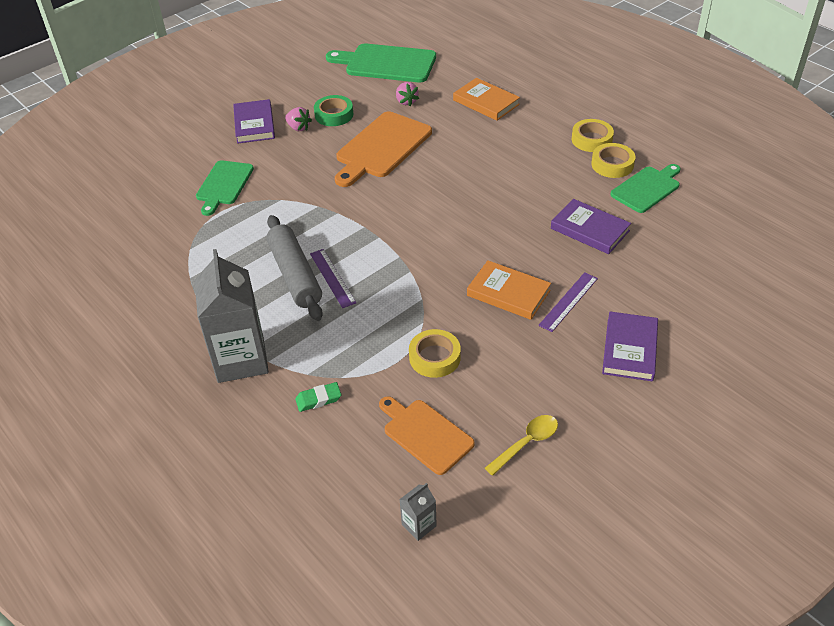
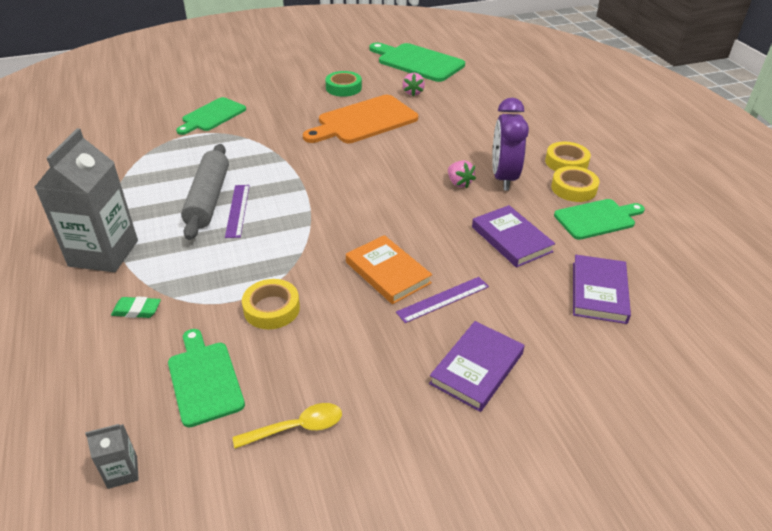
camera: 20 degrees right, 5 degrees down
purple book [233,99,275,144] -> purple book moved to [573,255,631,324]
pink strawberry [285,107,312,131] -> pink strawberry moved to [448,160,476,188]
orange cutting board [379,396,475,475] -> green cutting board [168,329,245,427]
orange book [453,78,520,121] -> none
none -> purple clock [492,98,529,191]

